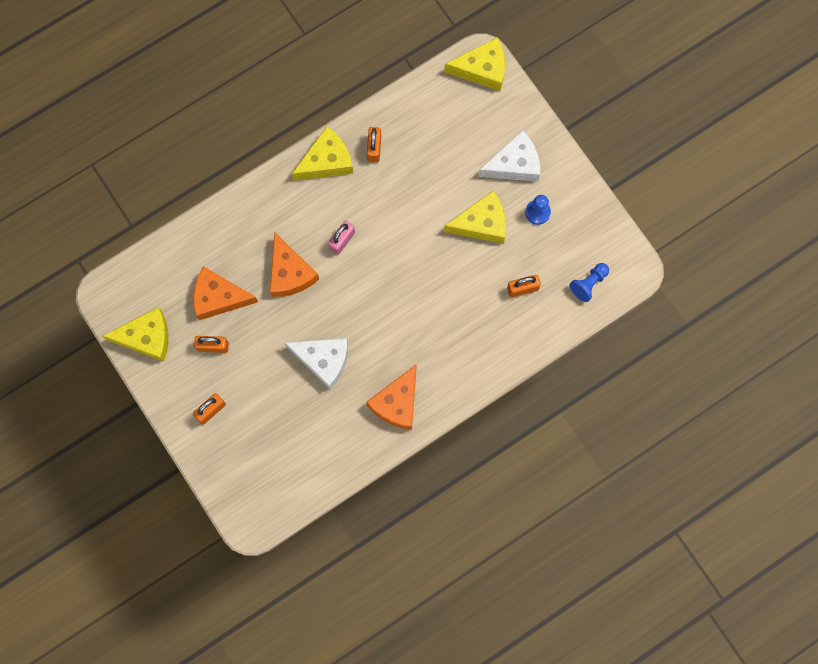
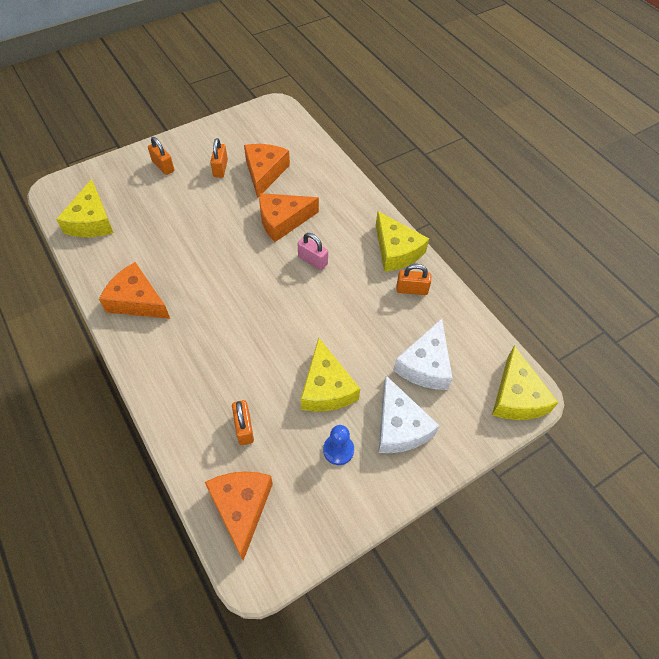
camera: 90 degrees right, 20 degrees down
yellow cheese [102,307,169,362] -> yellow cheese moved to [56,179,114,237]
white cheese [285,338,348,389] -> white cheese moved to [393,318,453,390]
blue pawn [569,263,609,302] -> orange cheese [205,471,273,561]

